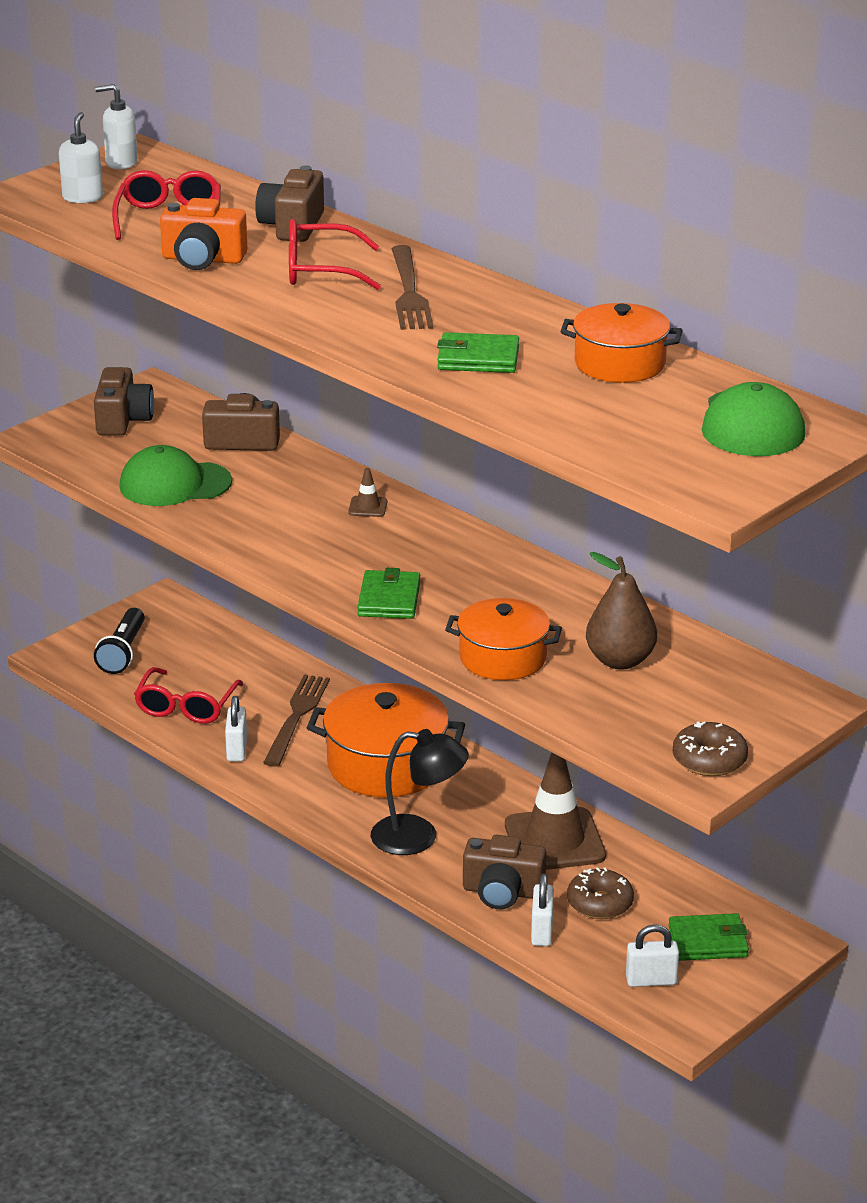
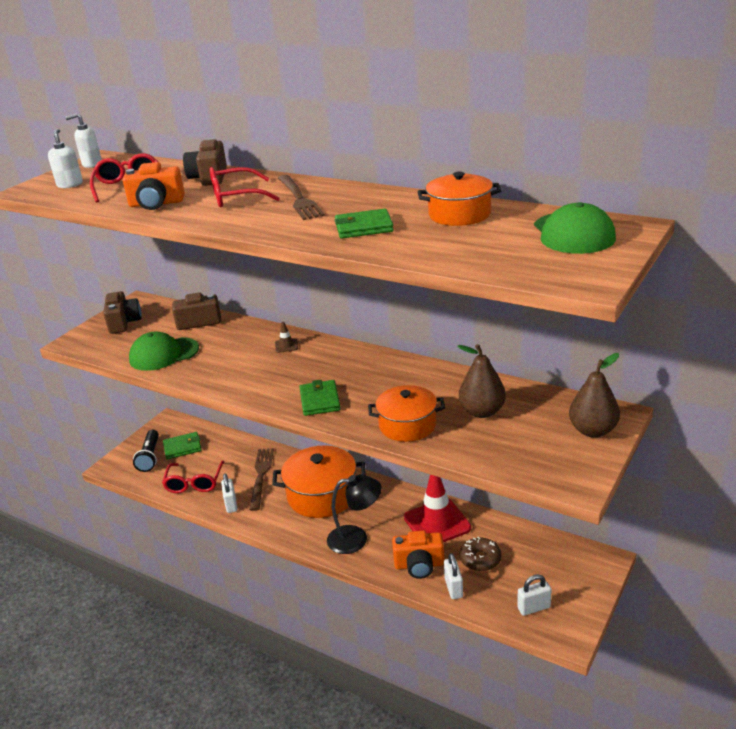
camera: 10 degrees left, 0 degrees up
brown camera [463,835,546,909] -> orange camera [392,531,444,579]
brown traffic cone [505,752,606,870] -> red traffic cone [404,475,471,542]
green wallet [669,913,749,961] -> green wallet moved to [163,432,202,459]
brown donut [673,722,748,776] -> none
none -> brown pear [569,353,620,438]

